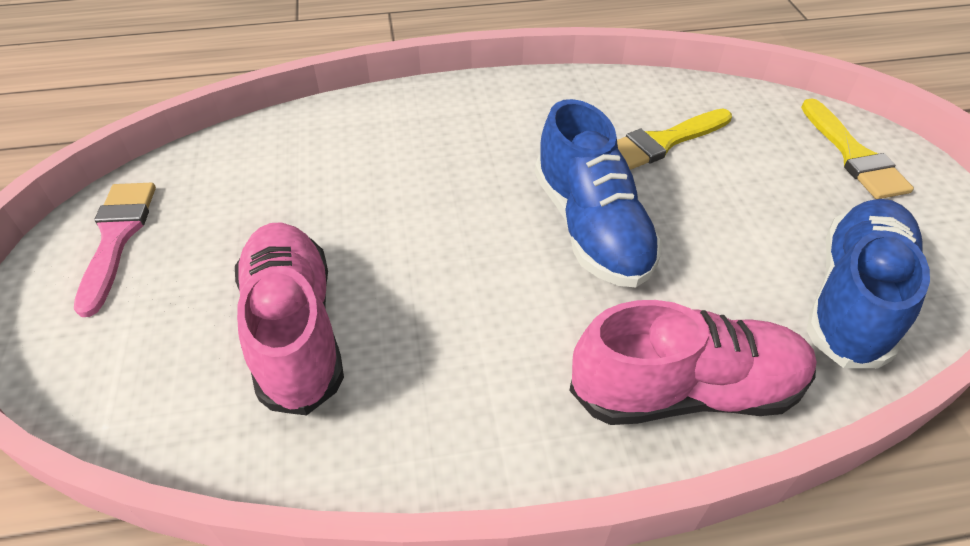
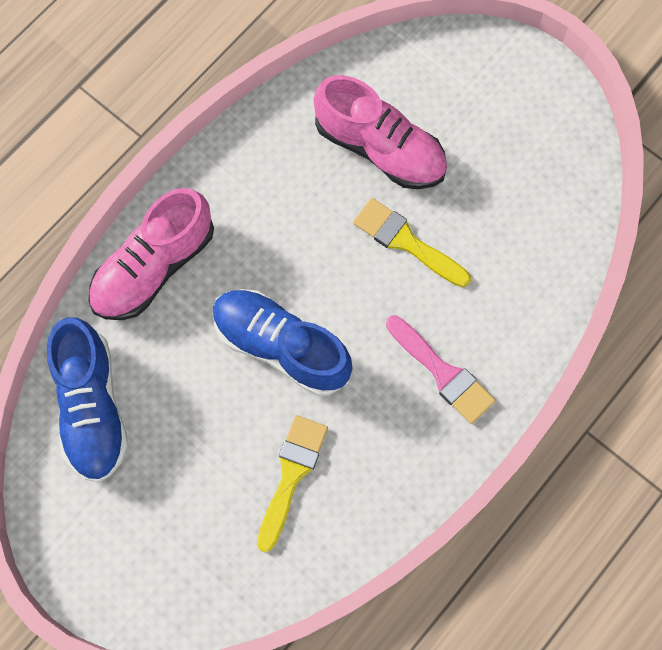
camera: 140 degrees right, 25 degrees up
pink brush [74,183,156,317] -> pink brush moved to [386,315,495,424]
yellow brush [801,98,914,199] -> yellow brush moved to [353,198,471,287]

